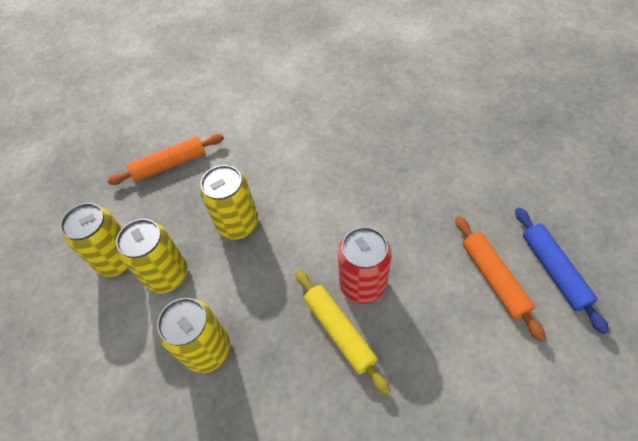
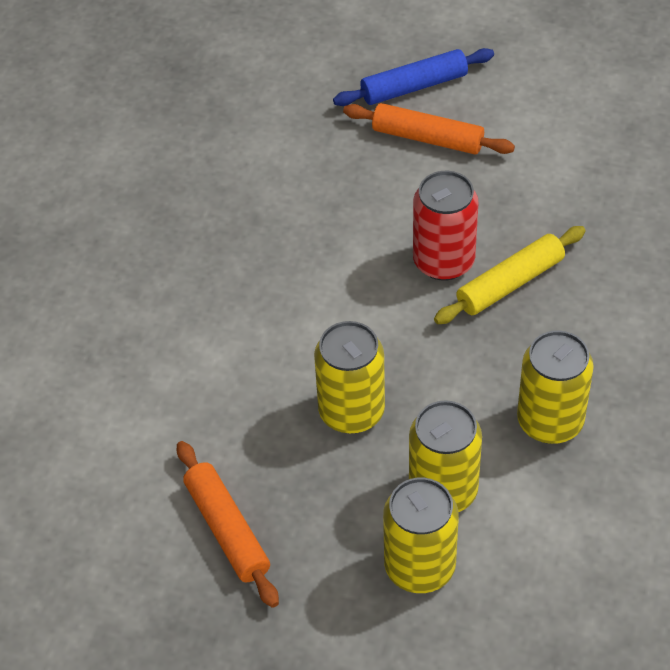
camera: 95 degrees left, 5 degrees down
orange rolling pin [455,216,546,342] -> orange rolling pin turned 45 degrees clockwise [343,103,515,154]

